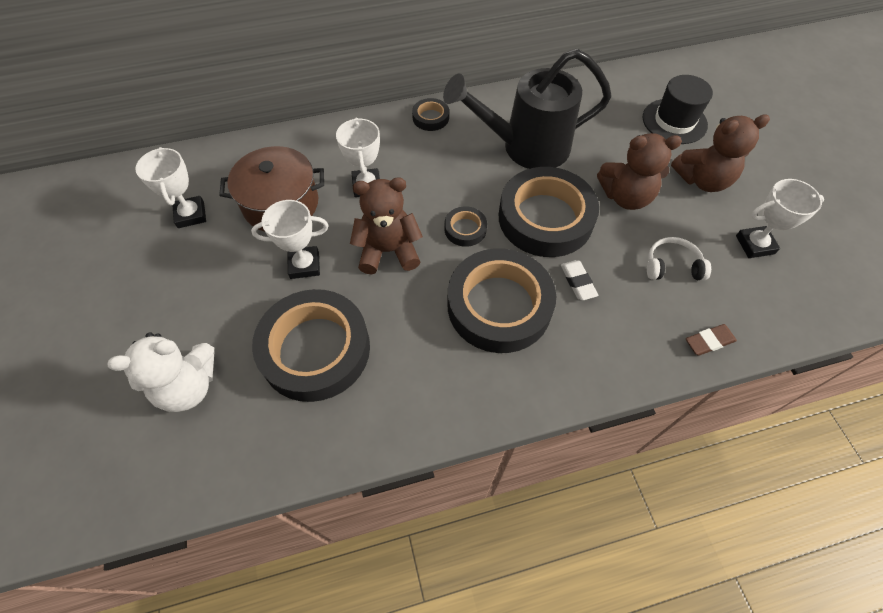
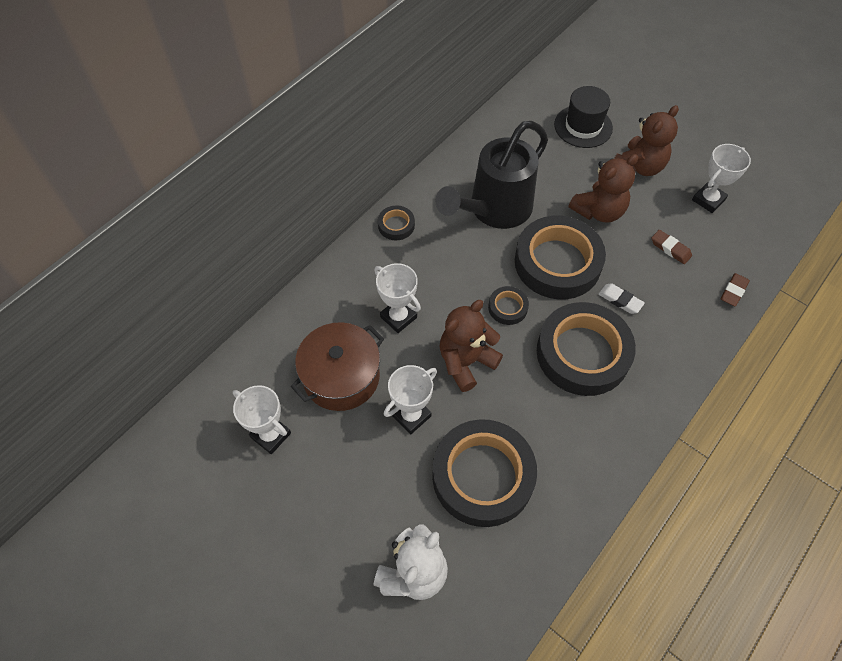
camera: 35 degrees left, 0 degrees up
white headphones [647,237,711,281] -> brown eraser [652,230,692,264]

